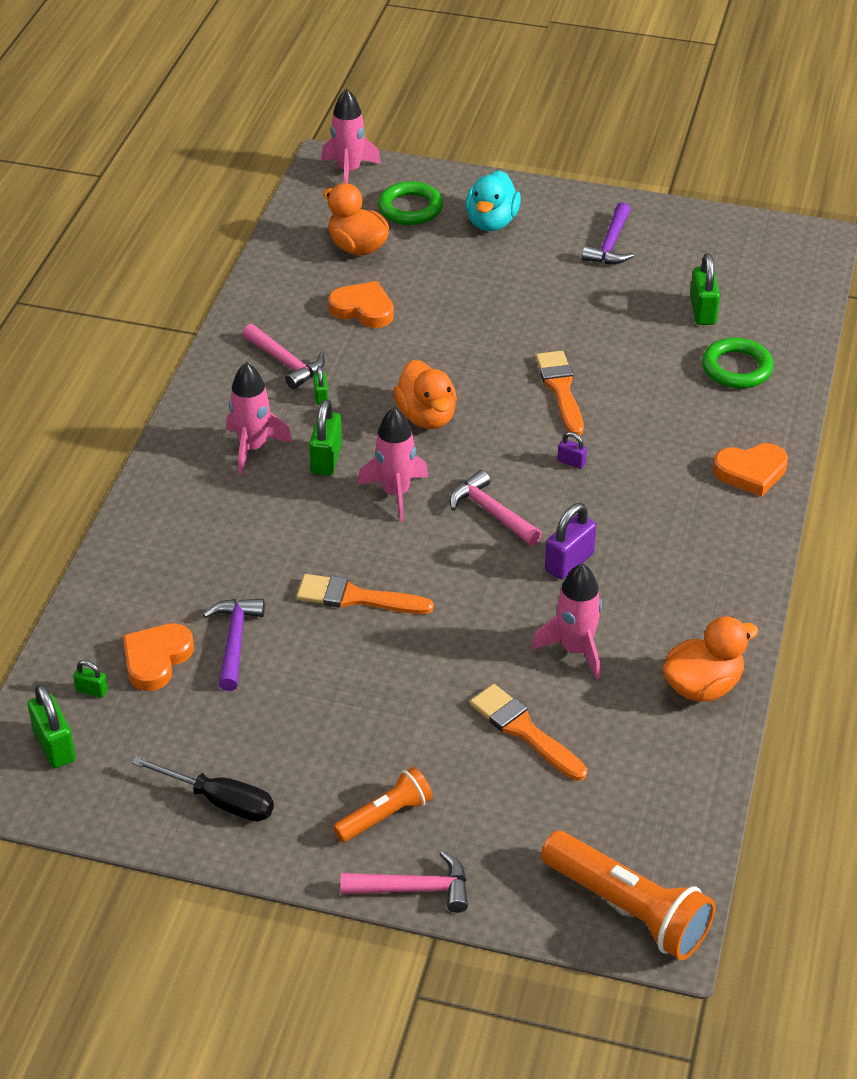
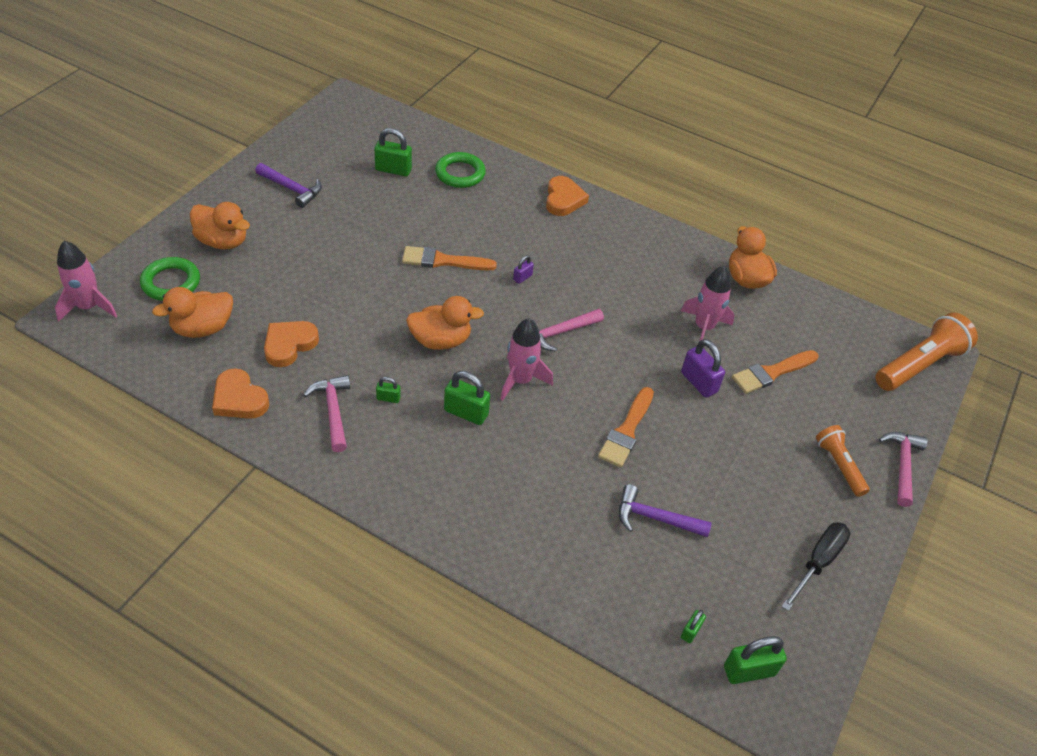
camera: 80 degrees left, 5 degrees up
orange heart [123,623,194,691] -> orange heart moved to [212,368,269,419]
pink rocket [227,362,293,475] -> none
pink hammer [243,324,325,389] -> pink hammer turned 75 degrees counterclockwise [304,375,350,452]
turquoise duck [466,170,521,231] -> orange duck [190,202,250,249]
purple padlock [545,503,596,580] -> purple padlock moved to [681,339,725,398]

